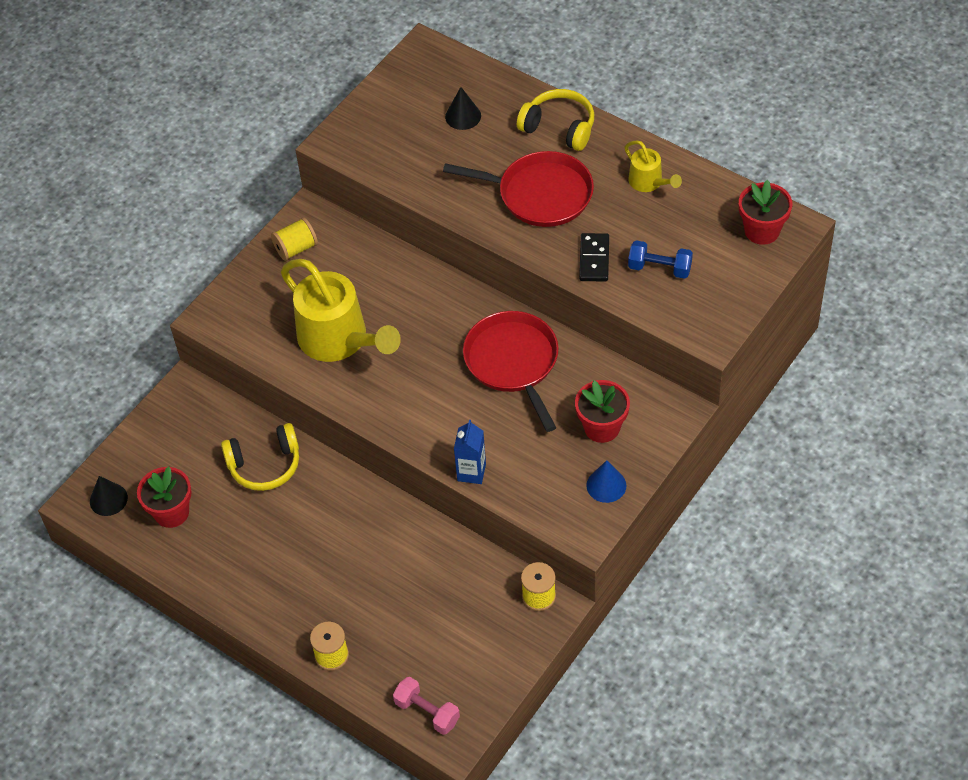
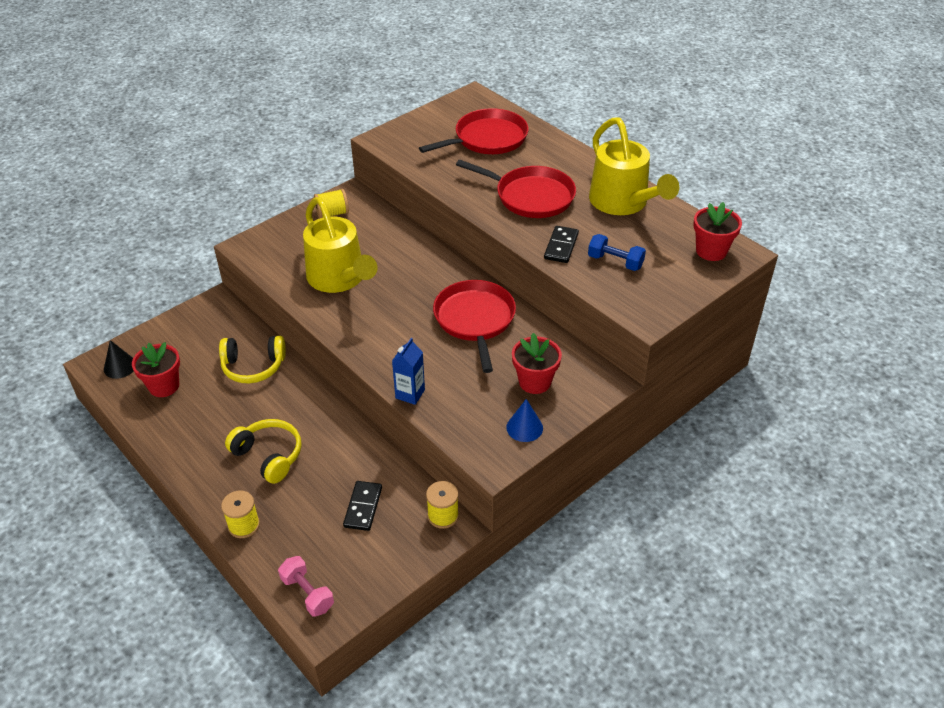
camera: 10 degrees right, 10 degrees down
black cone [445,87,481,130] -> red pan [419,108,529,154]
yellow headphones [517,89,594,151] -> yellow headphones moved to [225,419,302,484]
yellow watering can [624,140,682,192] -> yellow watering can [589,117,679,215], size x2.05
none -> black domino [343,481,382,531]

